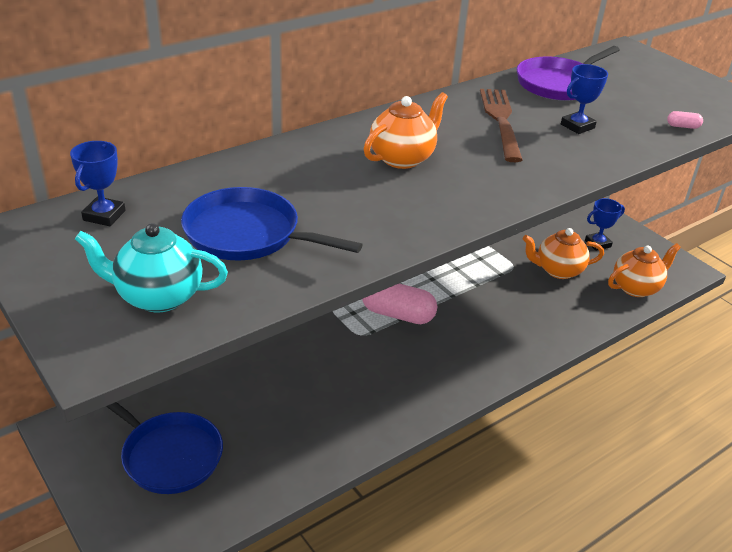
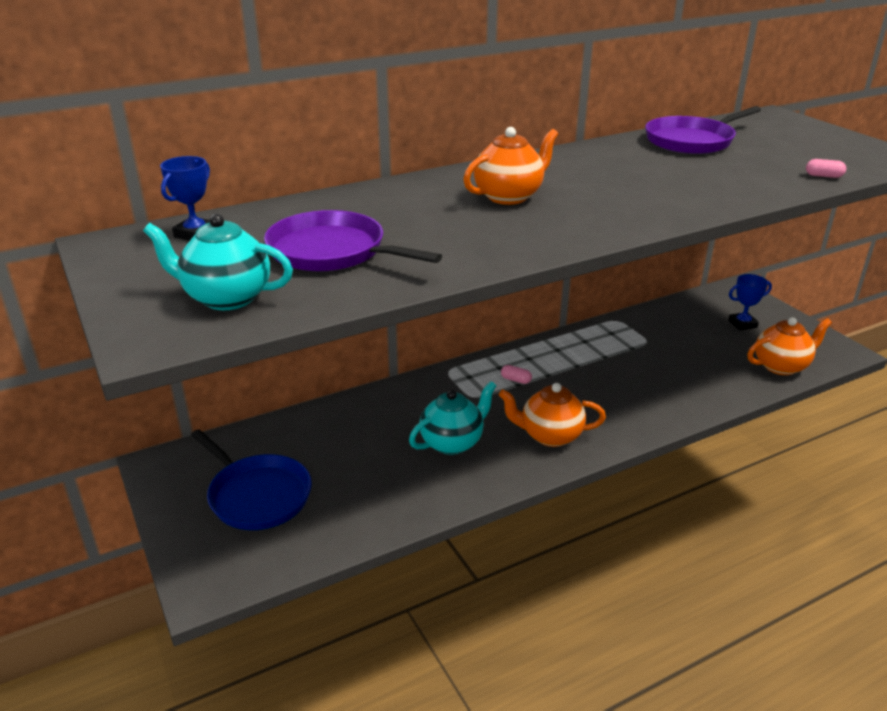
camera: 10 degrees right, 5 degrees down
blue pan [181,187,363,260] -> purple pan [264,210,442,271]
pink capsule [362,284,437,324] -> pink capsule [501,365,532,384], size x0.40
brown fork [480,89,523,162] -> none
orange teapot [523,228,604,279] -> orange teapot moved to [499,383,606,447]
blue trophy [561,64,608,134] -> none
none -> turquoise teapot [409,381,497,455]

